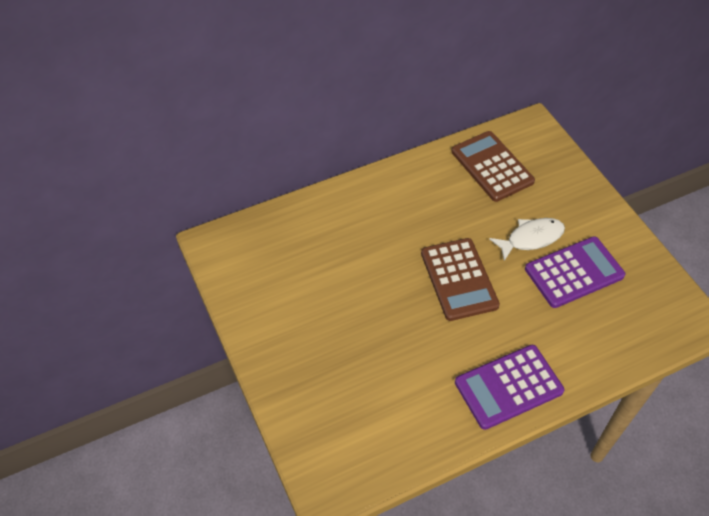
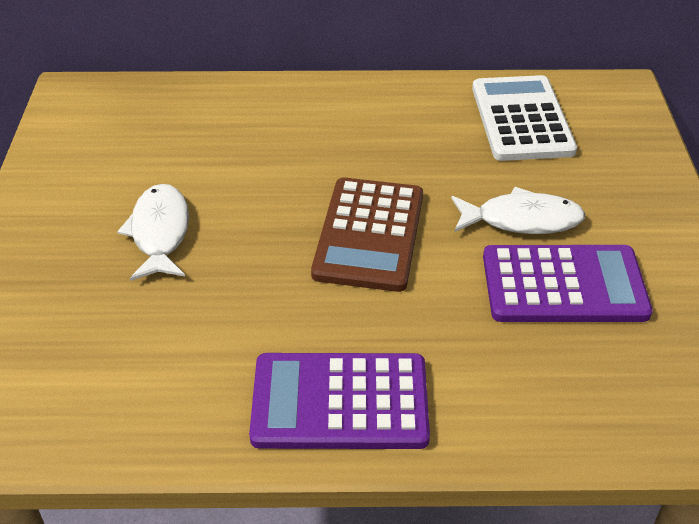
camera: 25 degrees right, 10 degrees down
brown calculator [451,131,535,202] -> white calculator [472,75,577,161]
none -> white fish [117,184,189,281]

